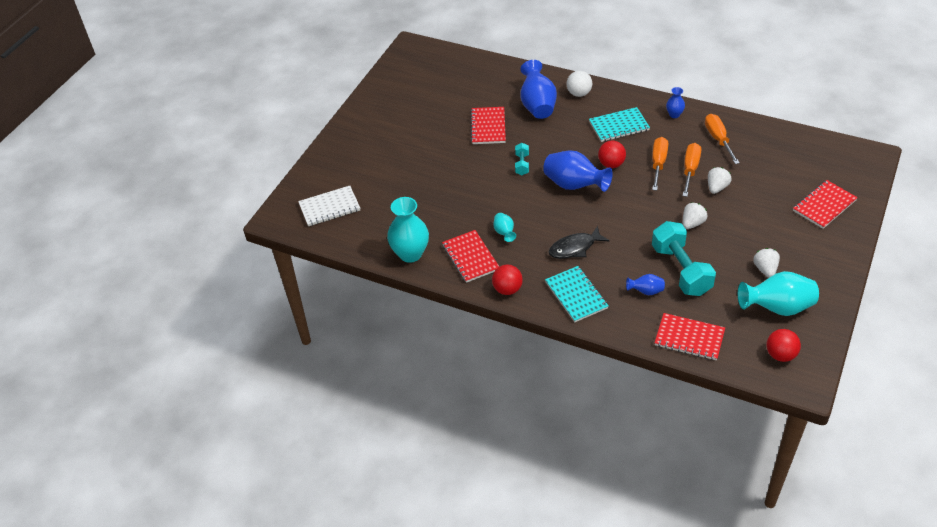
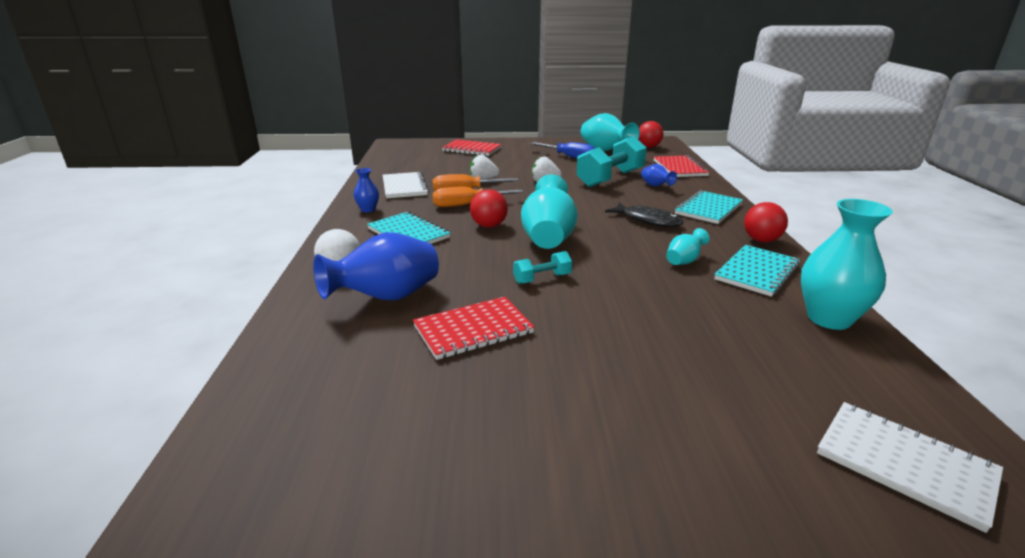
camera: 120 degrees left, 20 degrees down
red notebook [442,230,499,283] -> turquoise notebook [714,245,800,297]
blue vase [543,150,613,192] -> turquoise vase [521,174,578,249]
orange screwdriver [705,114,740,164] -> white notebook [383,172,429,198]
white strawberry [753,248,780,277] -> blue screwdriver [530,142,595,158]

